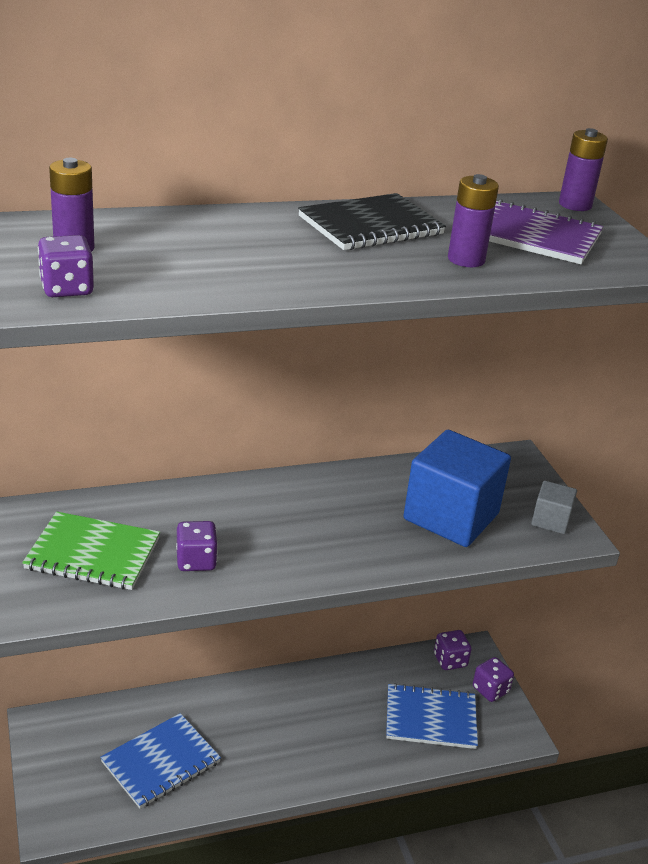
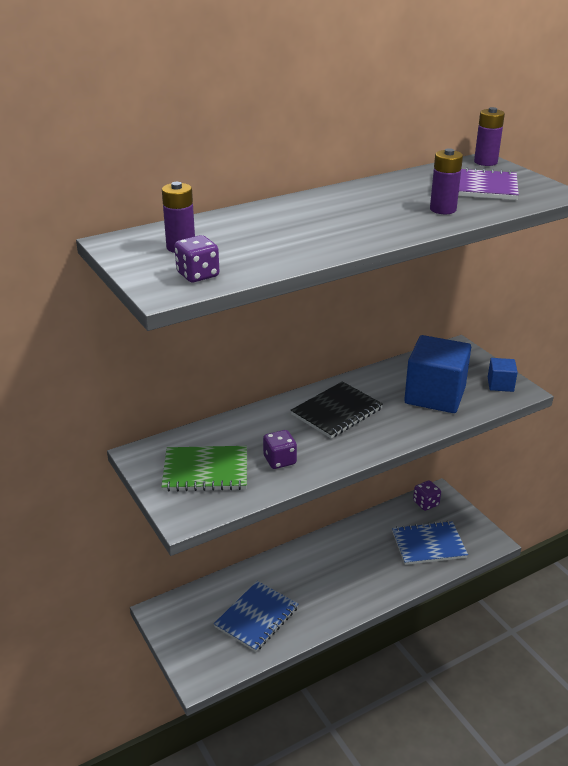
camera: 10 degrees left, 0 degrees up
black notebook [298,193,446,250] -> black notebook moved to [291,381,383,438]
purple dice [473,657,514,702] -> none
grey cube [531,481,577,534] -> blue cube [488,358,518,392]

